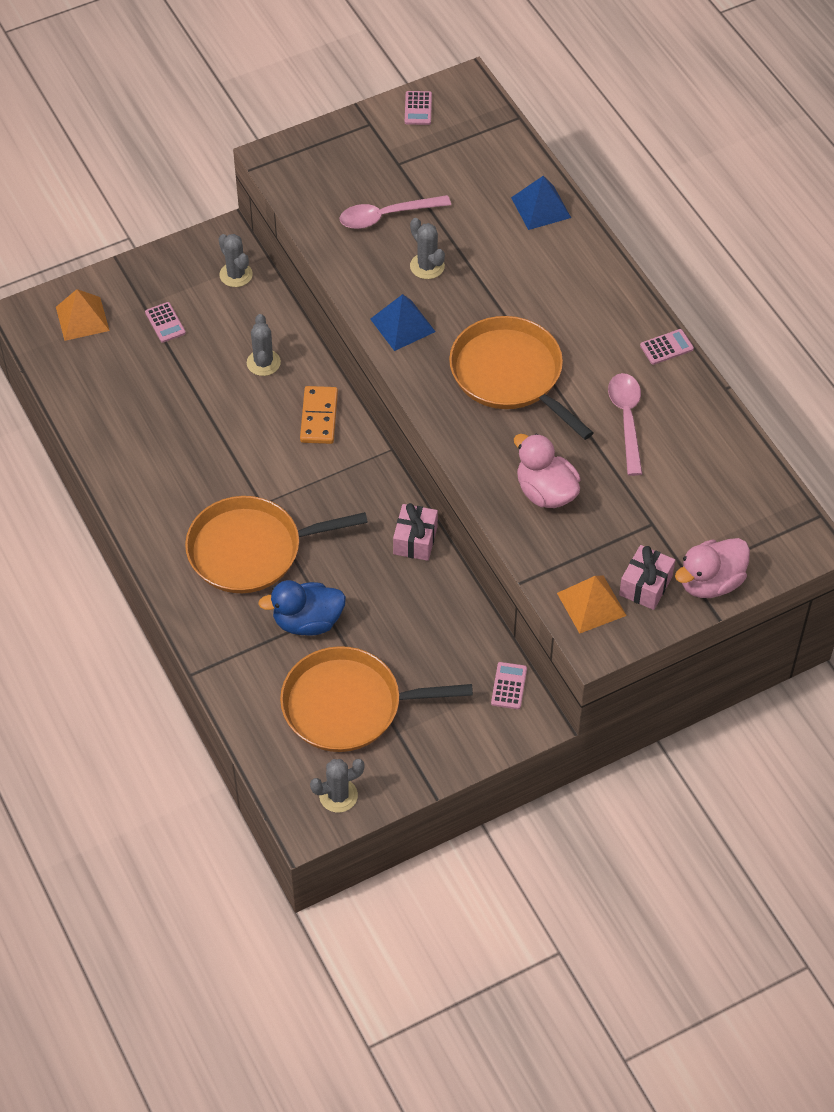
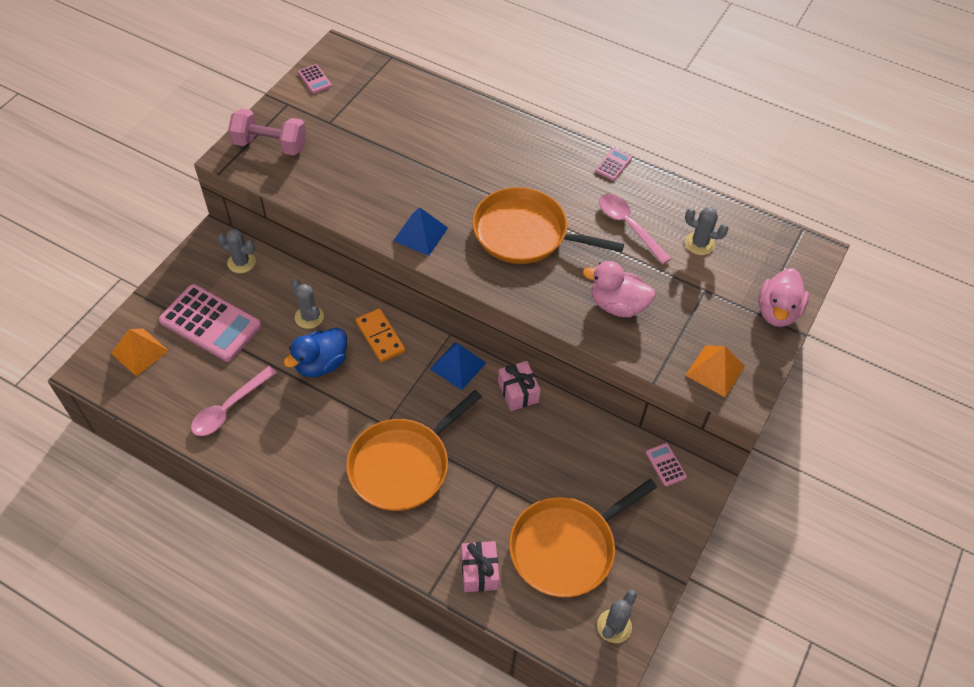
camera: 35 degrees left, 0 degrees up
pink calculator [145,302,186,343] -> pink calculator [159,284,262,362], size x2.33
blue duck [258,580,346,636] -> blue duck moved to [284,327,347,377]
pink spoon [339,195,451,229] -> pink spoon moved to [191,366,277,436]
grey cactus [410,218,445,279] -> grey cactus moved to [685,207,729,255]
blue pyramid [511,176,571,230] -> blue pyramid moved to [430,342,486,390]
pink gift [619,545,675,610] -> pink gift moved to [461,541,499,592]
none -> pink dumbbell [228,109,306,155]

